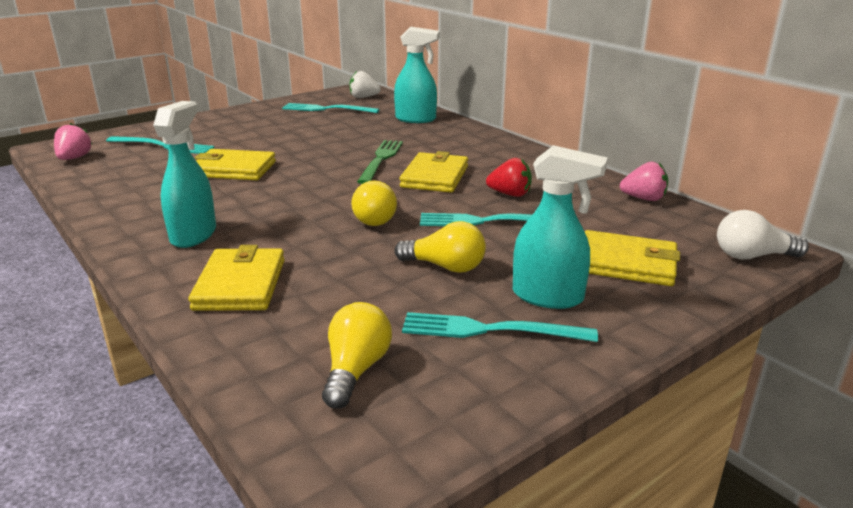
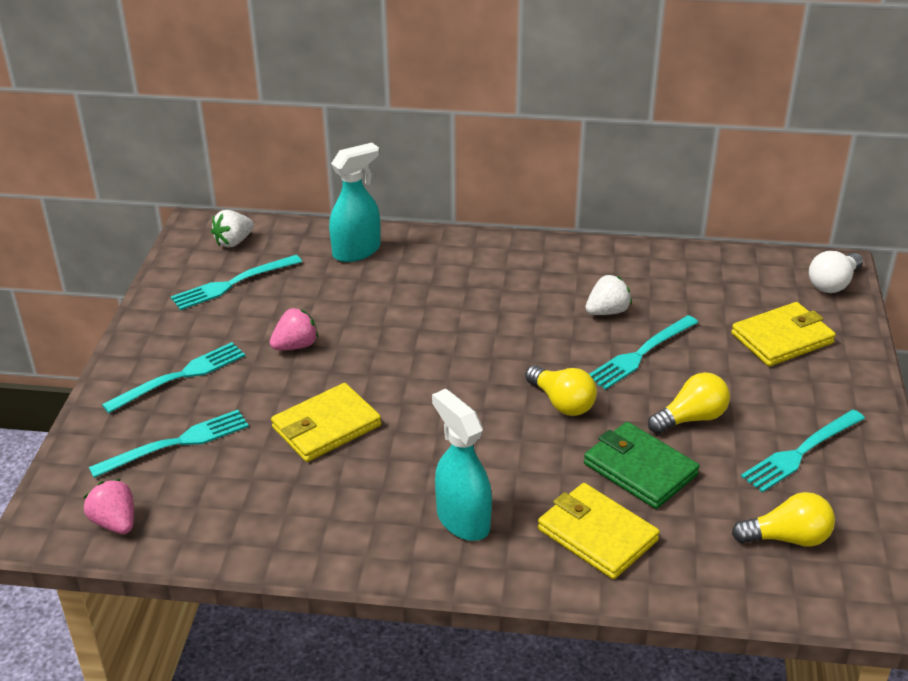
camera: 45 degrees left, 10 degrees up
yellow light bulb [322,302,392,409] -> yellow light bulb turned 120 degrees clockwise [732,492,835,547]
green fork [357,140,403,184] -> none
yellow wallet [400,151,468,193] -> none
red strawberry [486,158,532,197] -> white strawberry [585,274,632,315]
turquoise spray bottle [513,145,608,309] -> none
pink strawberry [620,162,668,201] -> pink strawberry moved to [270,308,318,350]
none -> turquoise fork [102,342,245,413]
none -> green wallet [584,422,700,509]

